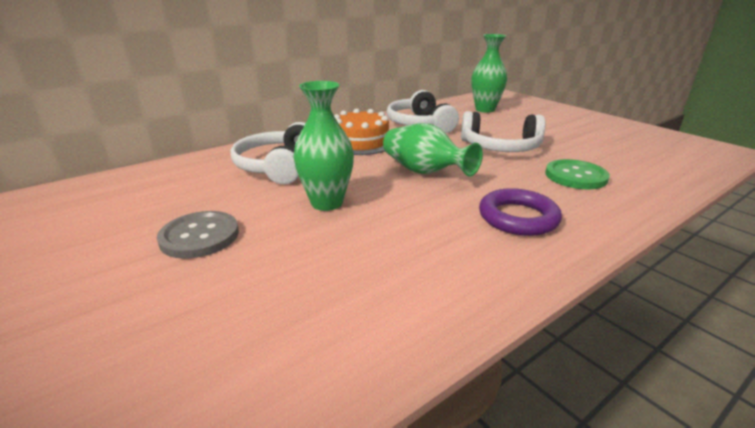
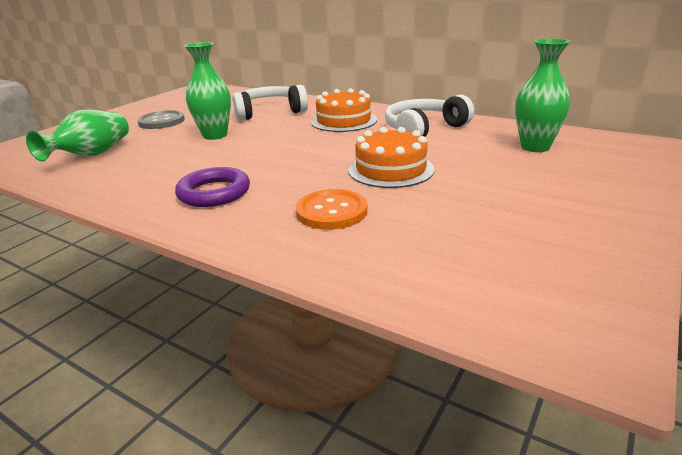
camera: 70 degrees right, 0 degrees up
green vase [383,123,483,177] -> green vase moved to [26,109,129,162]
white headphones [461,111,545,152] -> orange cake [348,127,435,188]
green button [545,159,610,189] -> orange button [296,189,368,230]

